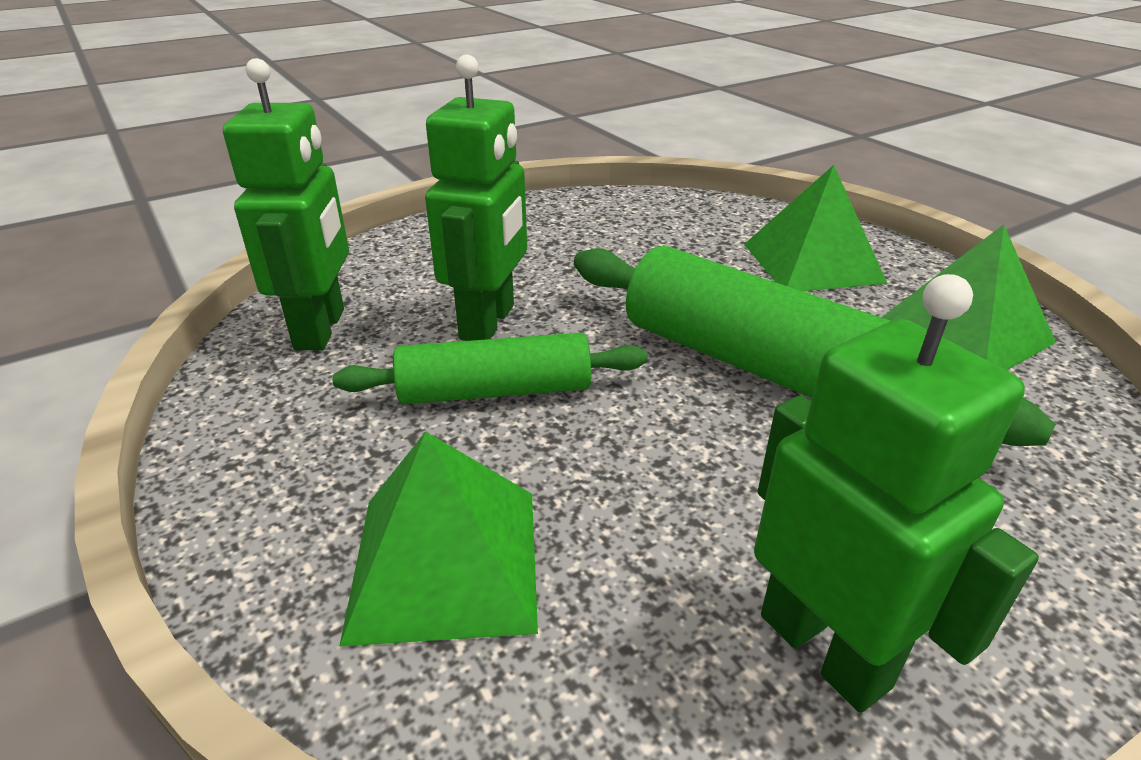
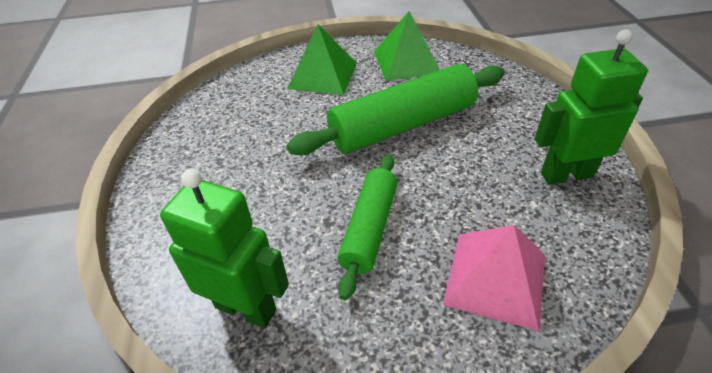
camera: 65 degrees left, 10 degrees up
green pyramid [340,432,538,646] -> pink pyramid [443,225,545,331]
green robot [425,55,527,341] -> none

